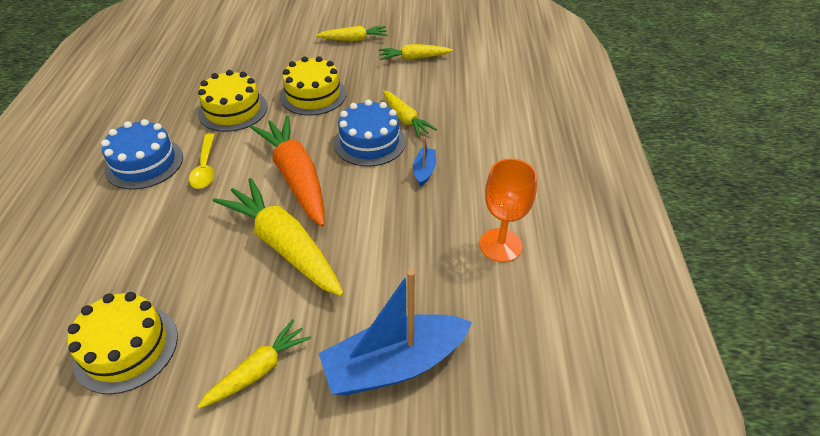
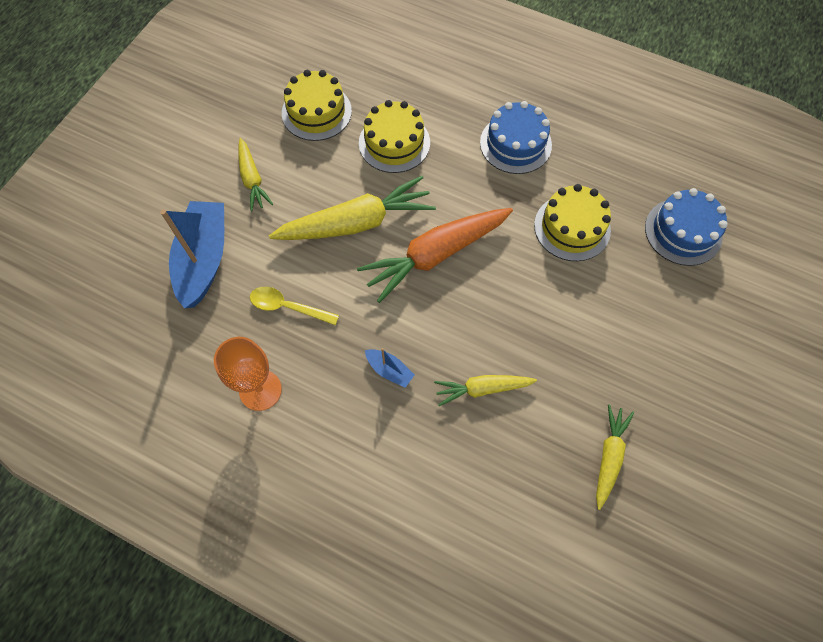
camera: 115 degrees right, 20 degrees up
yellow spoon [189,133,215,189] -> yellow spoon moved to [250,287,339,325]
orange carrot [250,115,325,227] -> orange carrot turned 150 degrees clockwise [357,208,513,303]
yellow cake [280,56,346,115] -> yellow cake moved to [359,100,430,173]
yellow carrot [316,26,388,41] -> none
blue cake [334,100,406,167] -> blue cake moved to [645,188,728,266]

